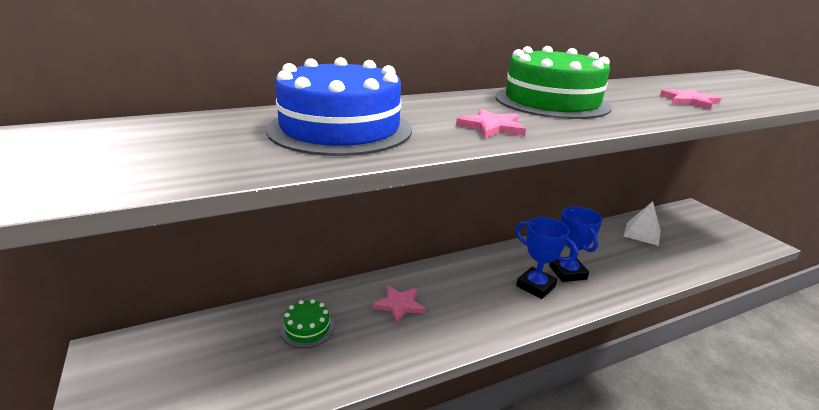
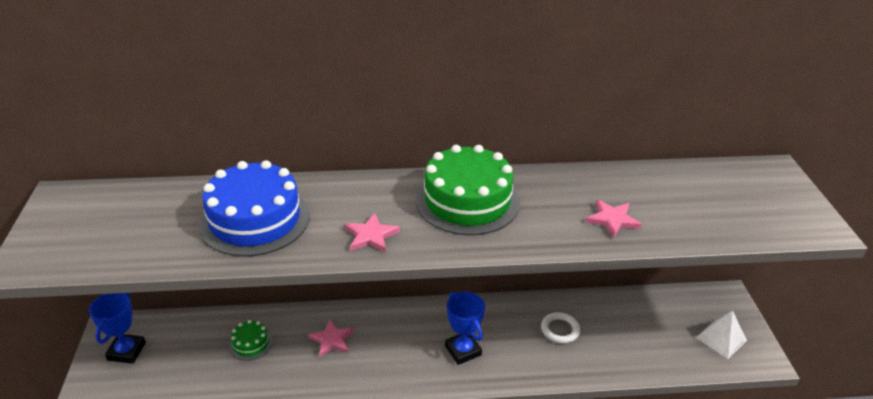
camera: 20 degrees right, 10 degrees up
blue trophy [549,206,603,282] -> blue trophy moved to [89,293,146,364]
white pyramid [624,201,661,246] -> white pyramid moved to [696,310,747,359]
none -> white ring [541,312,580,344]

